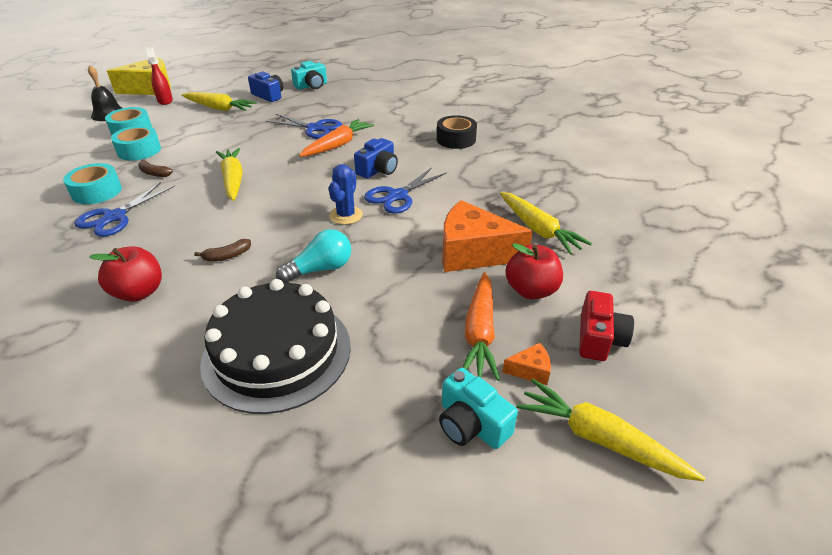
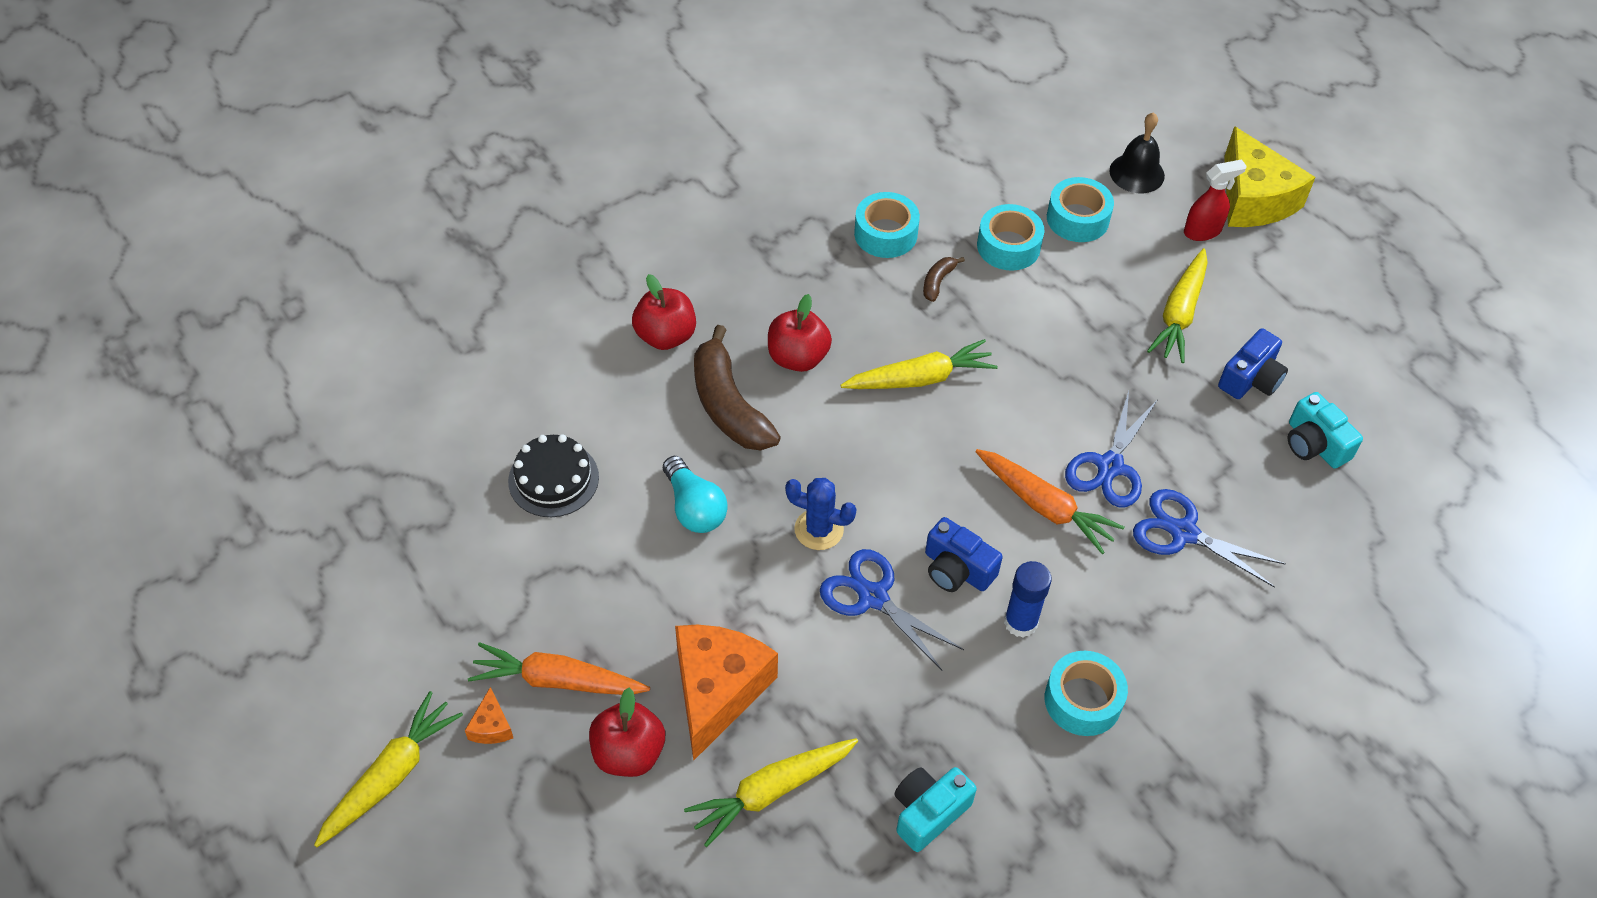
camera: 90 degrees right, 15 degrees up
blue scissors [74,182,175,237] -> blue scissors moved to [1133,489,1286,588]
brown banana [194,239,251,262] -> brown banana [694,325,781,451], size x2.24
black cake [200,279,351,414] -> black cake [508,434,599,517], size x0.57
black tape [437,115,477,149] -> turquoise tape [1045,651,1128,736]
turquoise camera [439,368,518,449] -> turquoise camera moved to [894,767,977,852]
red camera [579,291,634,361] -> none
none -> red apple [768,294,832,372]
none -> blue glue stick [1004,561,1052,638]

